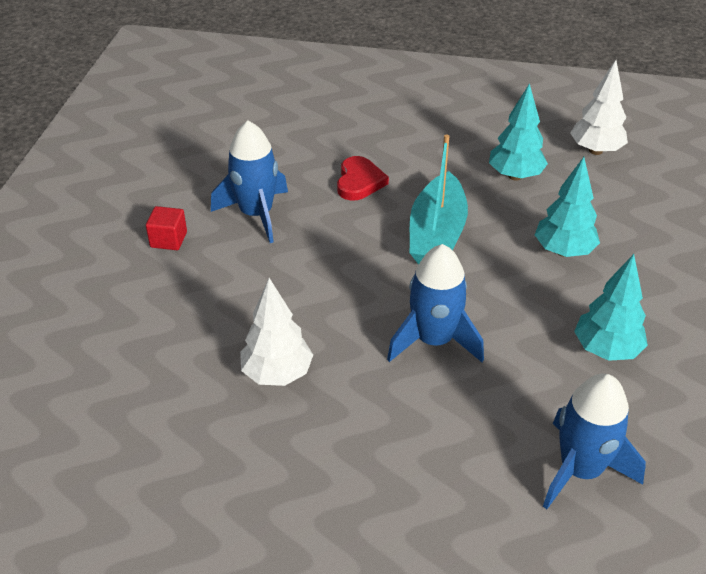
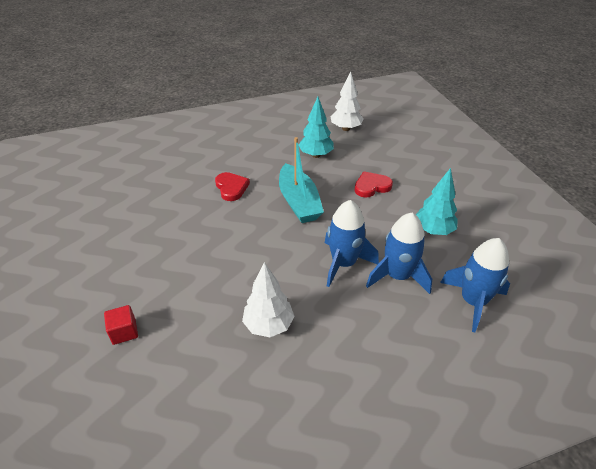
camera: 30 degrees left, 0 degrees up
red cube [146,206,187,250] -> red cube moved to [104,305,138,345]
blue rocket [211,120,288,243] -> blue rocket moved to [366,213,432,294]
turquoise tree [535,157,600,257] -> red heart [354,171,393,198]

